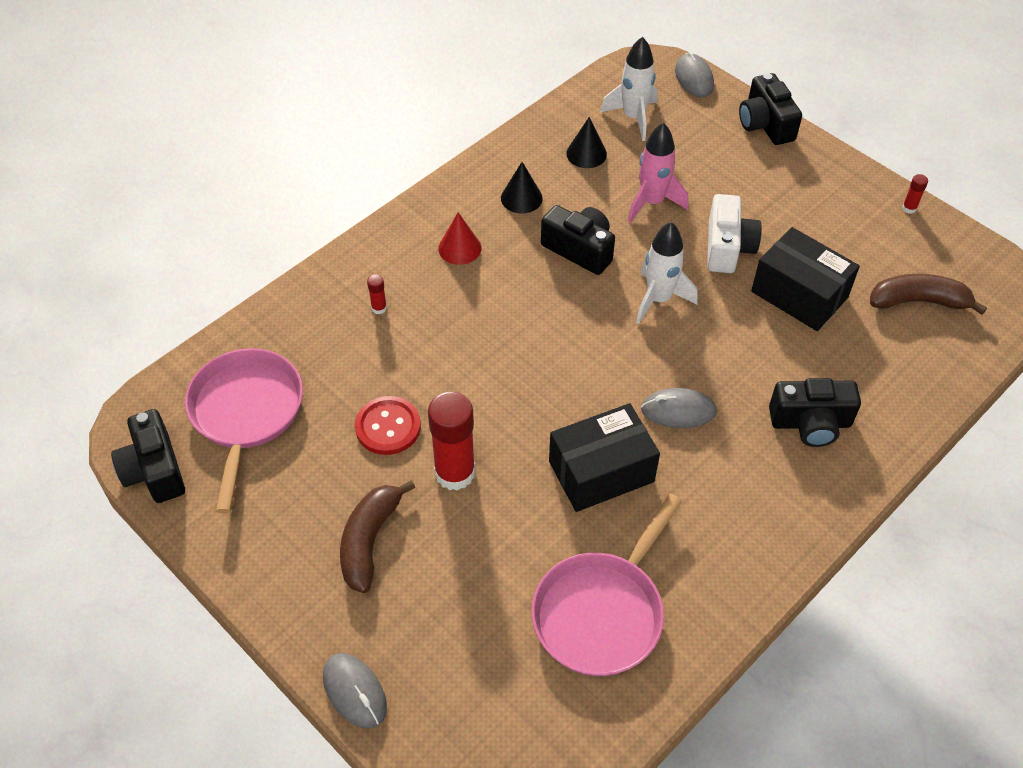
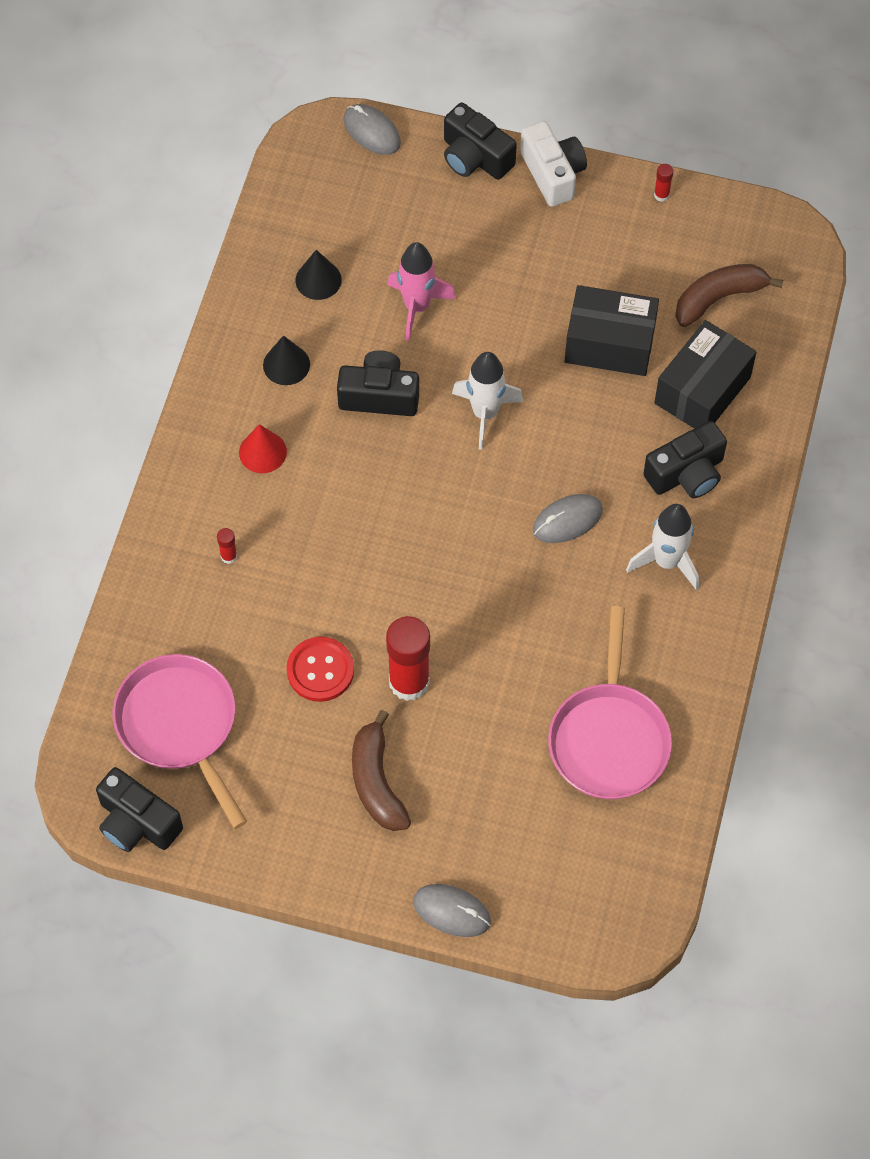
camera: 30 degrees left, 10 degrees up
black box [549,403,660,512] -> black box moved to [655,320,757,429]
white rocket [600,37,658,141] -> white rocket moved to [626,504,699,590]
white camera [707,194,762,273] -> white camera moved to [520,121,587,207]

